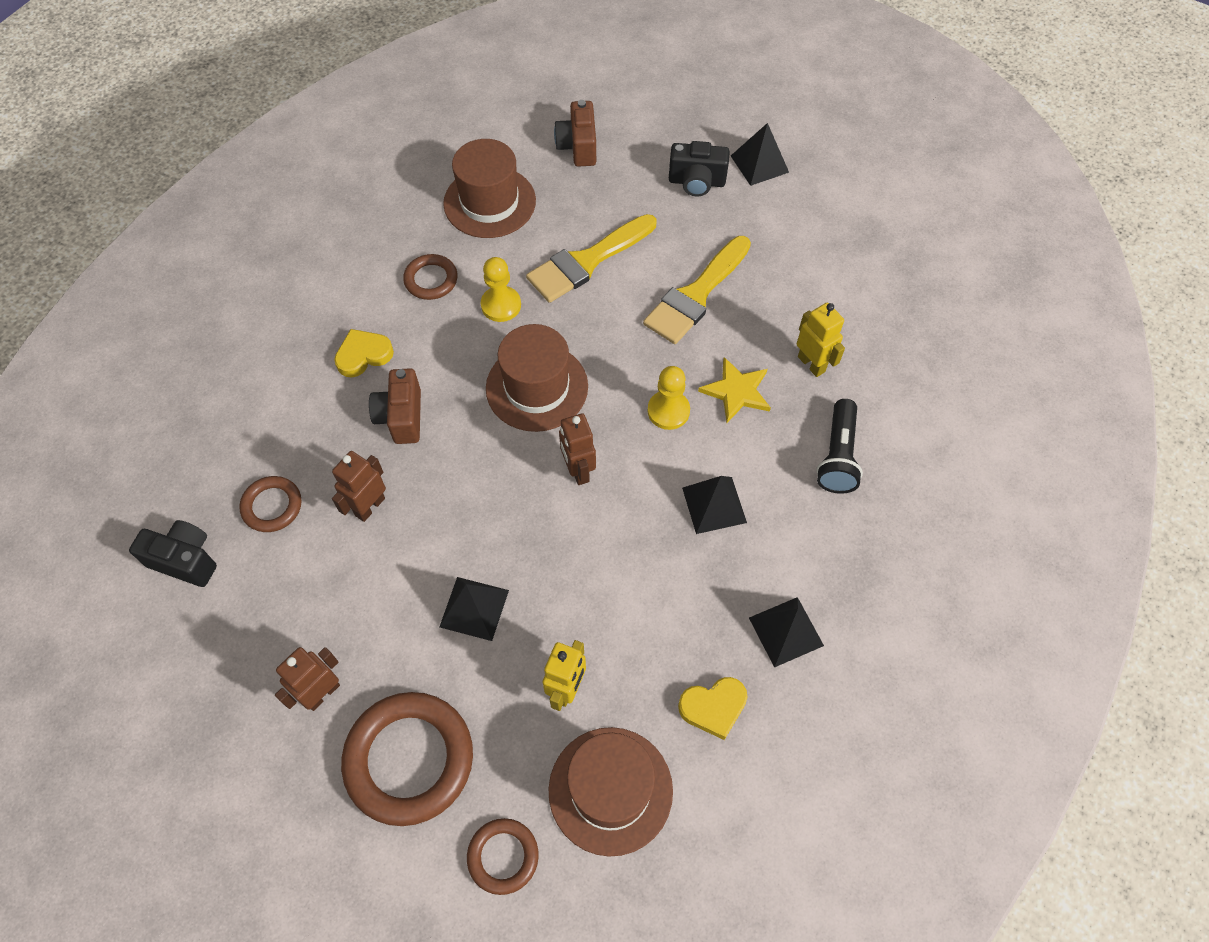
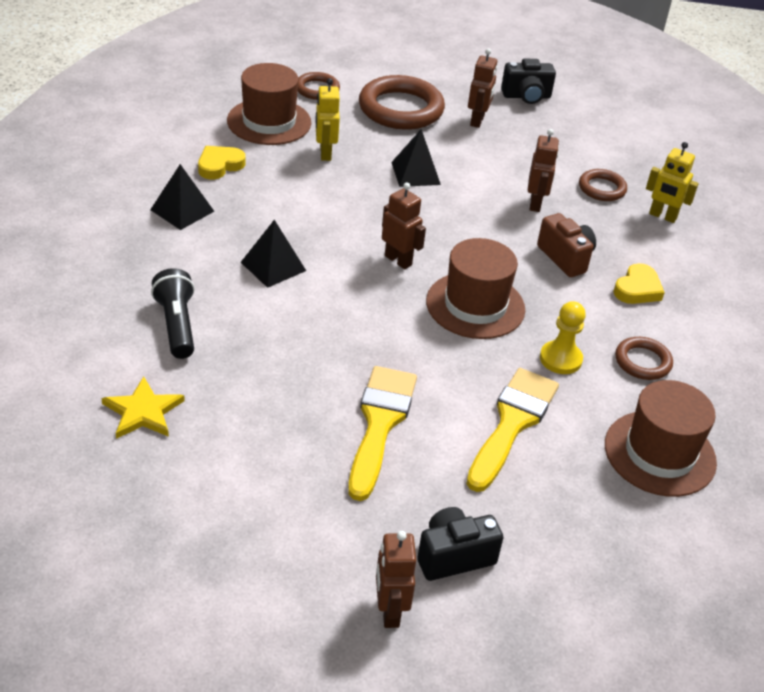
camera: 150 degrees right, 20 degrees down
black camera [129,520,217,587] -> black camera moved to [501,59,556,104]
brown camera [554,100,596,167] -> none
yellow pawn [647,366,690,430] -> none
yellow star [698,357,771,423] -> yellow star moved to [101,376,185,439]
black pyramid [731,123,789,186] -> brown robot [376,531,416,628]
yellow robot [797,303,845,377] -> yellow robot moved to [646,142,698,223]

